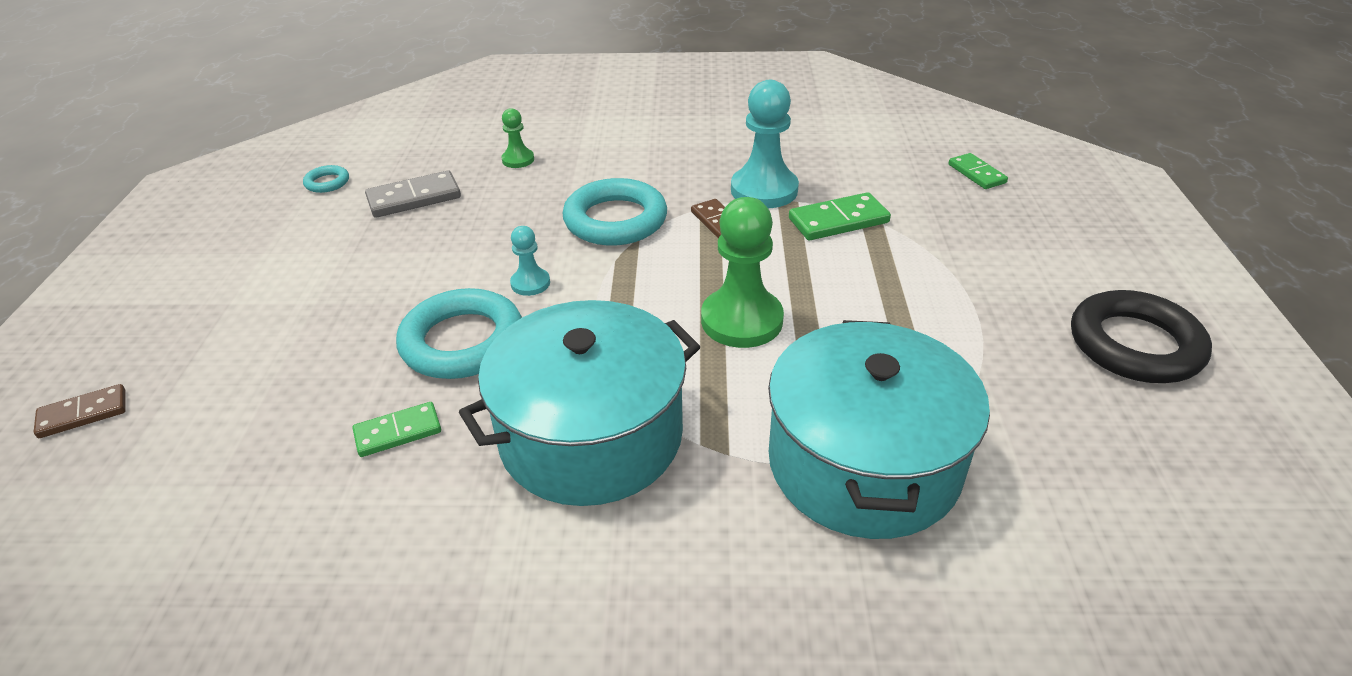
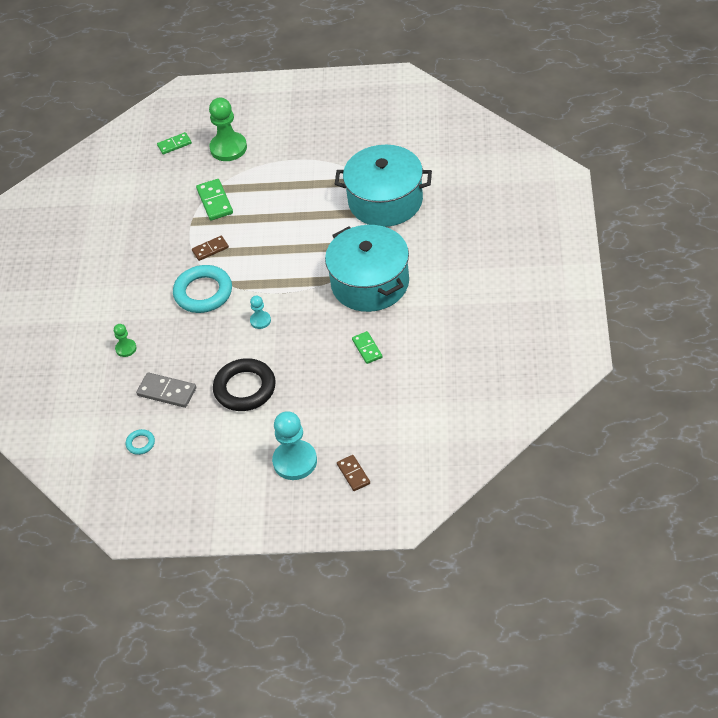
camera: 85 degrees left, 10 degrees up
grey domino [365,171,461,218] -> grey domino turned 45 degrees counterclockwise [136,372,196,408]
turquoise ring [396,288,522,379] -> none
green pawn [701,197,784,348] -> green pawn moved to [209,98,247,161]
turquoise pawn [731,80,799,208] -> turquoise pawn moved to [272,411,317,480]
black ring [1071,290,1212,383] -> black ring moved to [213,358,276,411]

